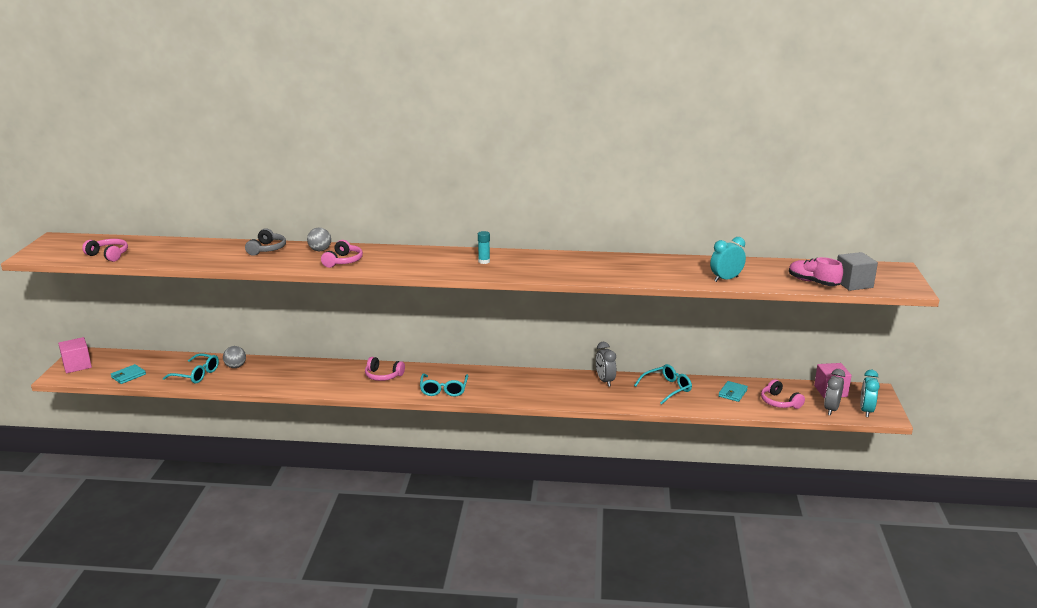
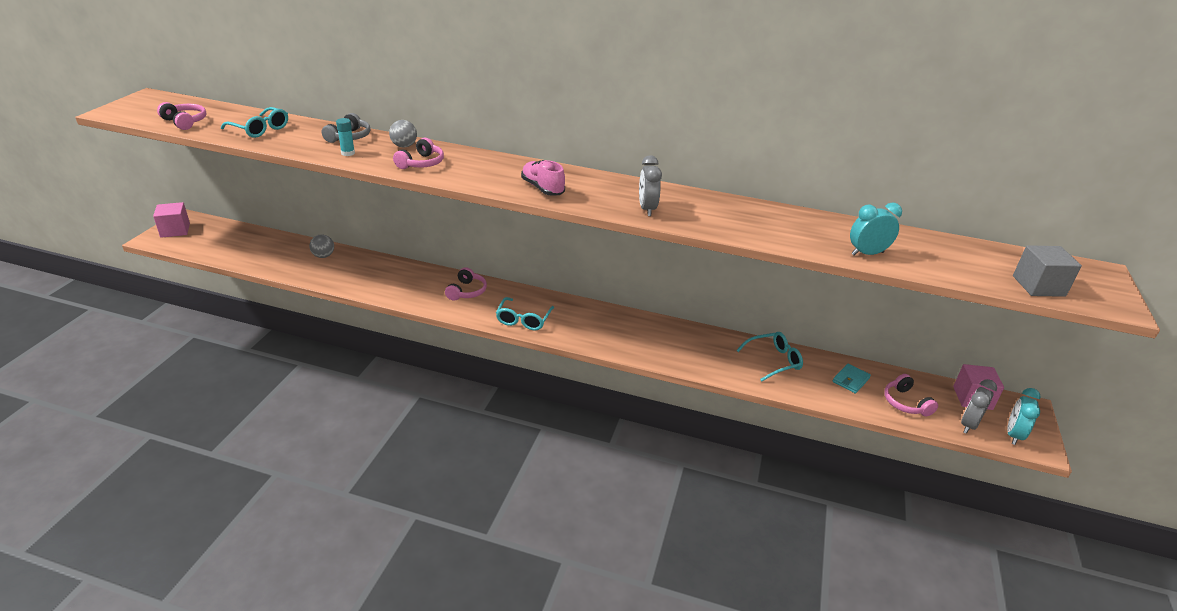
camera: 10 degrees right, 10 degrees up
turquoise wallet [110,364,146,384] -> none
turquoise glasses [163,353,219,384] -> turquoise glasses moved to [221,107,288,138]
pink headphones [365,357,405,381] -> pink headphones turned 105 degrees counterclockwise [445,267,487,301]
turquoise glue stick [478,231,490,264] -> turquoise glue stick moved to [336,118,355,156]
grey clock [596,342,616,387] -> grey clock moved to [639,155,662,216]
pink shoe [789,257,843,286] -> pink shoe moved to [521,160,565,196]

